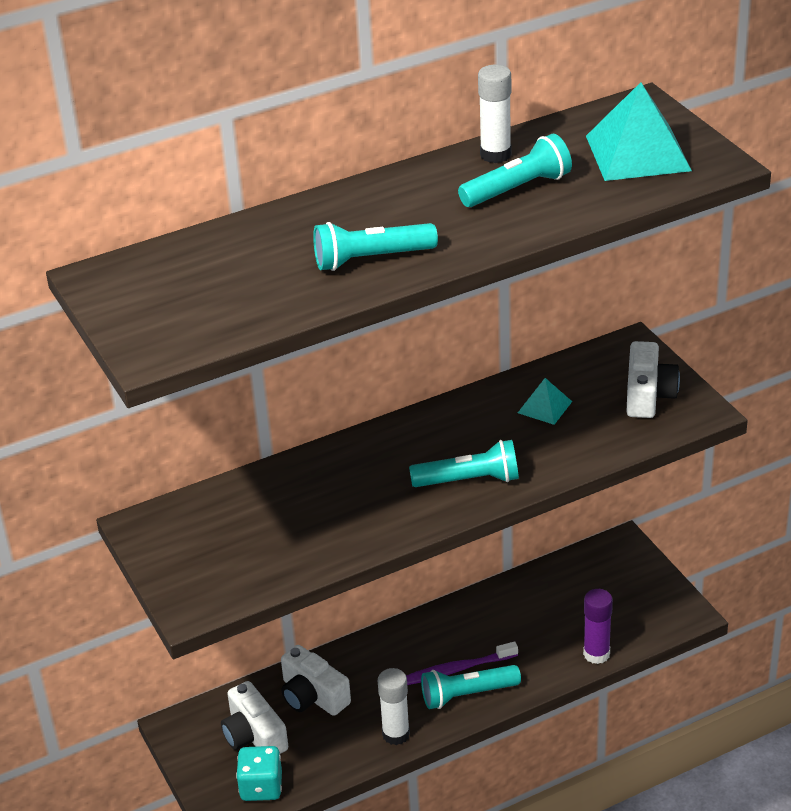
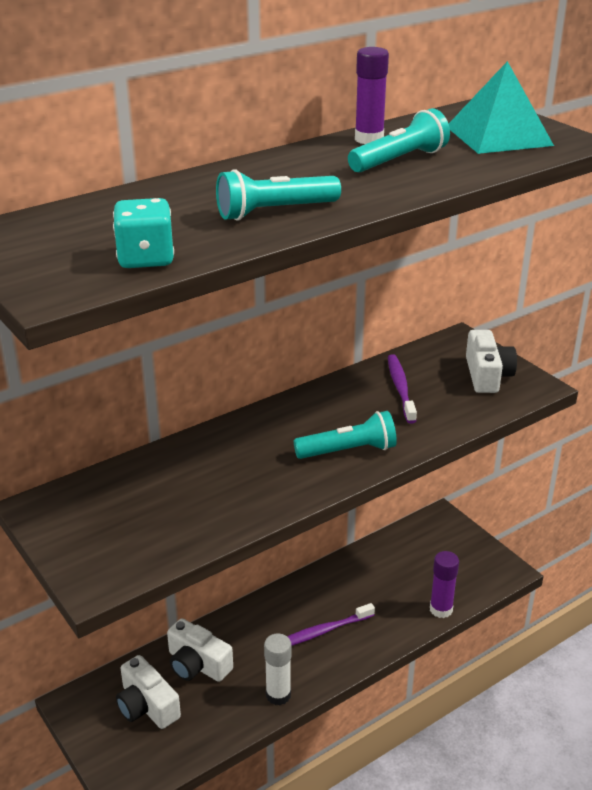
camera: 10 degrees left, 5 degrees down
turquoise dice [236,746,282,801] -> turquoise dice moved to [113,198,174,268]
turquoise flashlight [421,665,521,709] -> none
white glue stick [478,65,512,163] -> purple glue stick [355,47,389,144]
turquoise pyramid [518,378,572,425] -> purple toothbrush [388,354,417,424]

